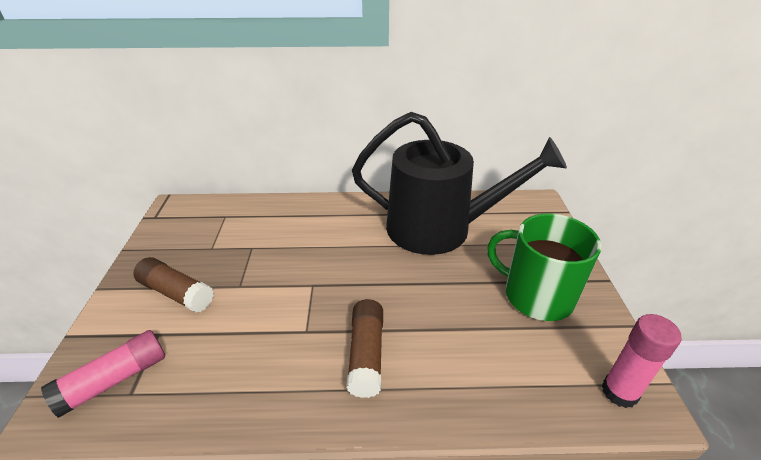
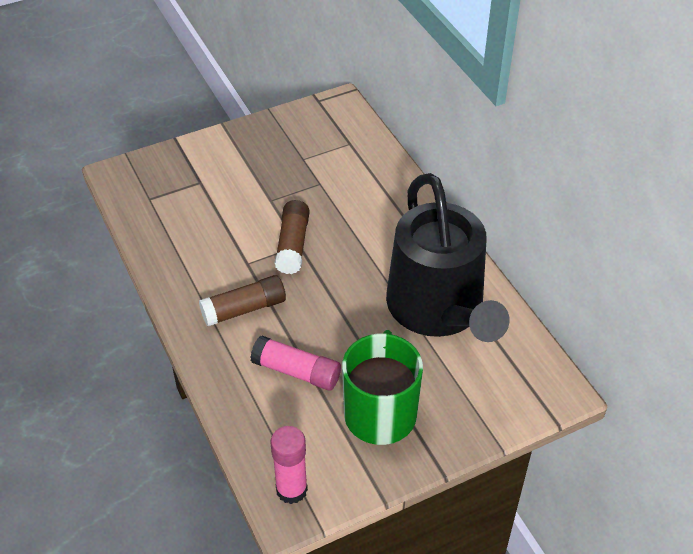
camera: 65 degrees right, 10 degrees up
pink glue stick [41,330,165,418] -> pink glue stick moved to [251,336,341,391]
brown glue stick [133,257,214,312] -> brown glue stick moved to [274,200,310,274]

